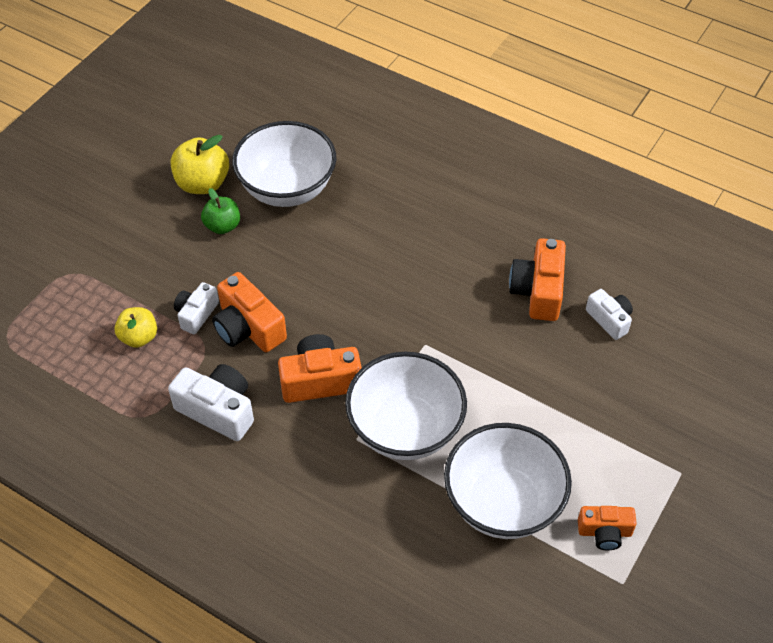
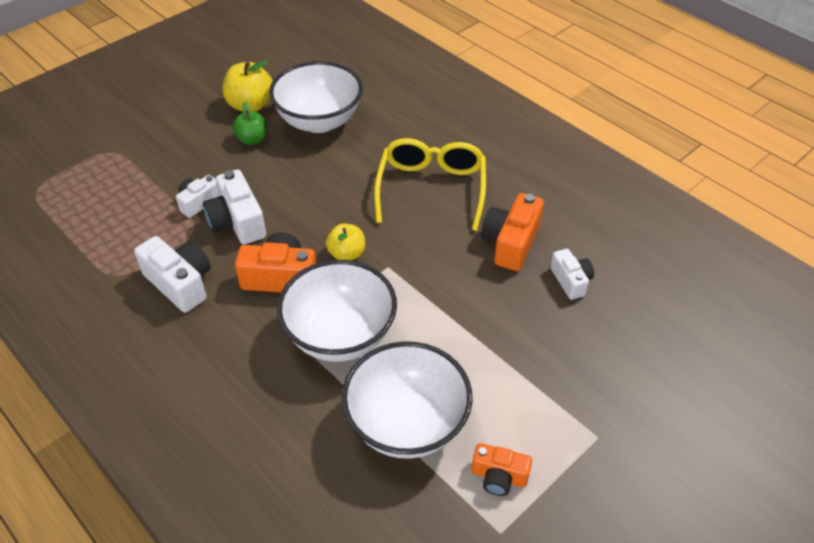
camera: 15 degrees right, 5 degrees down
yellow apple [115,307,157,348] -> yellow apple moved to [326,223,365,261]
orange camera [212,272,287,352] -> white camera [203,170,266,245]
none -> yellow glasses [374,138,486,231]

